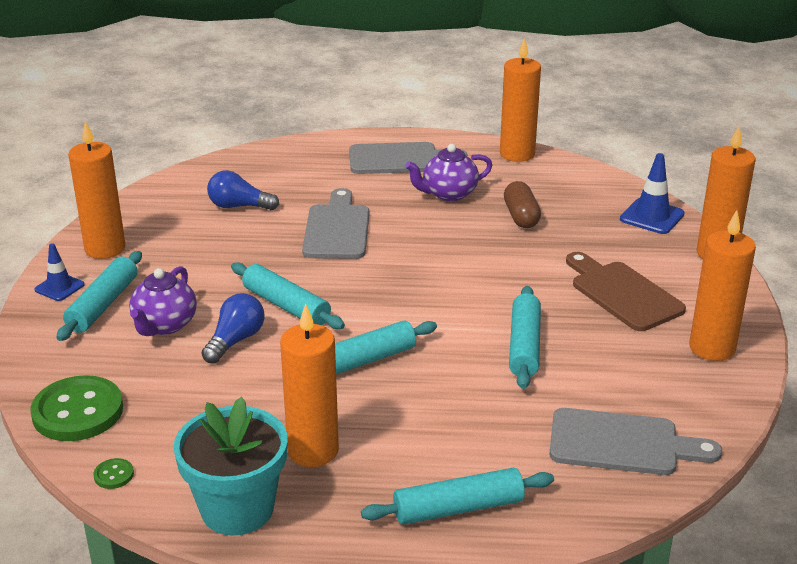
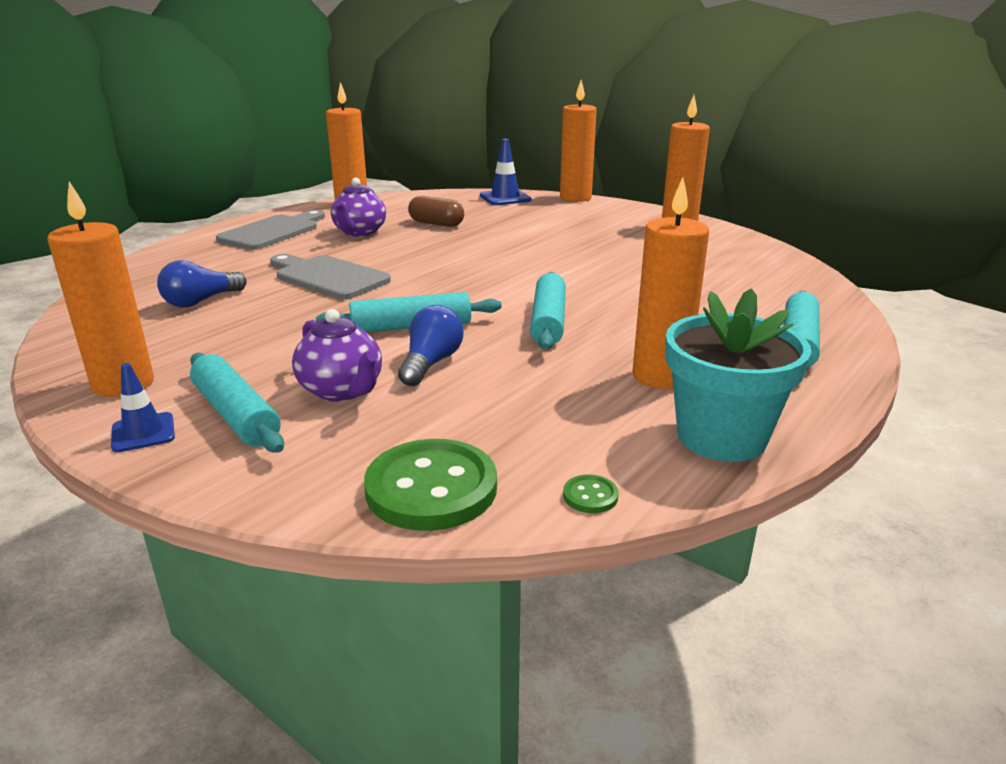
camera: 55 degrees left, 5 degrees down
blue light bulb [201,293,265,364] -> blue light bulb turned 45 degrees clockwise [398,305,463,386]
turquoise rolling pin [509,286,541,389] -> none
grey cutting board [549,408,722,475] -> none
brown cutting board [566,252,686,331] -> none

